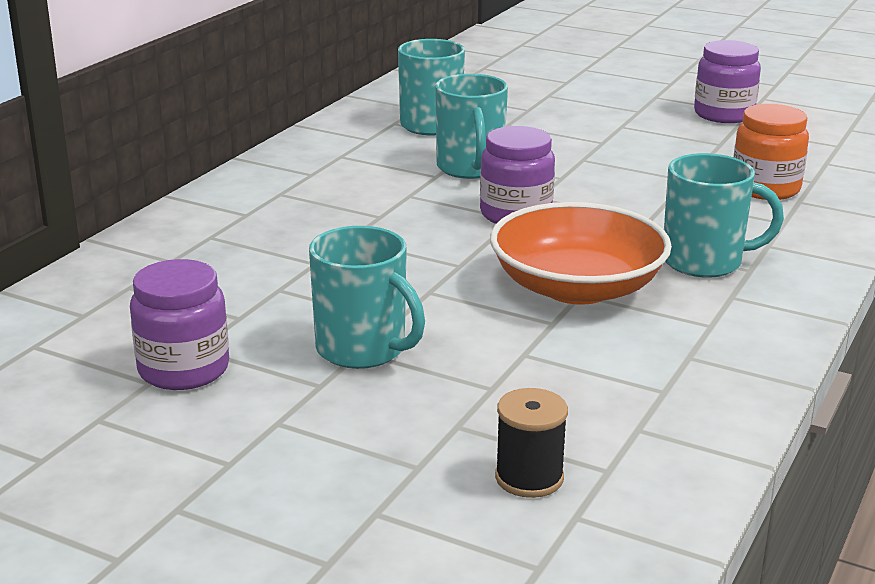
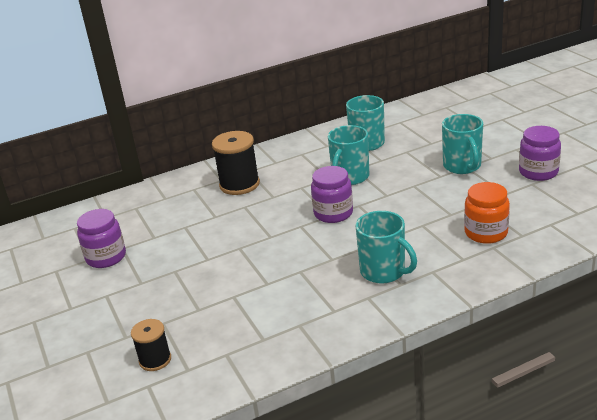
camera: 40 degrees right, 5 degrees up
turquoise mug [309,226,425,369] -> turquoise mug moved to [442,114,483,174]
orange bowl [490,202,672,305] -> none
none -> black spool [212,131,260,195]

